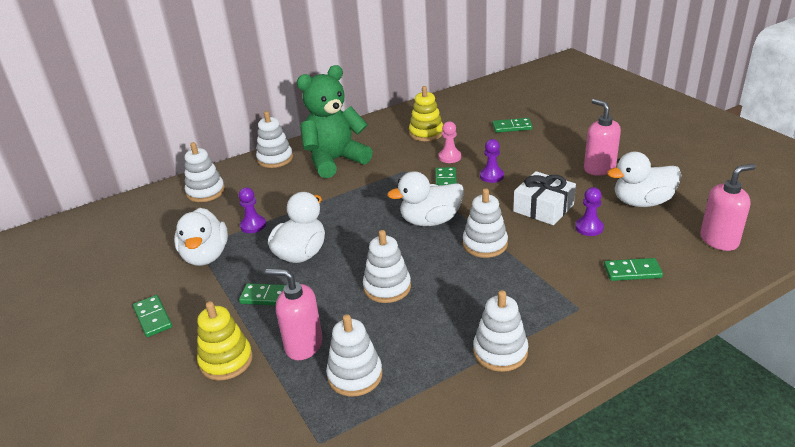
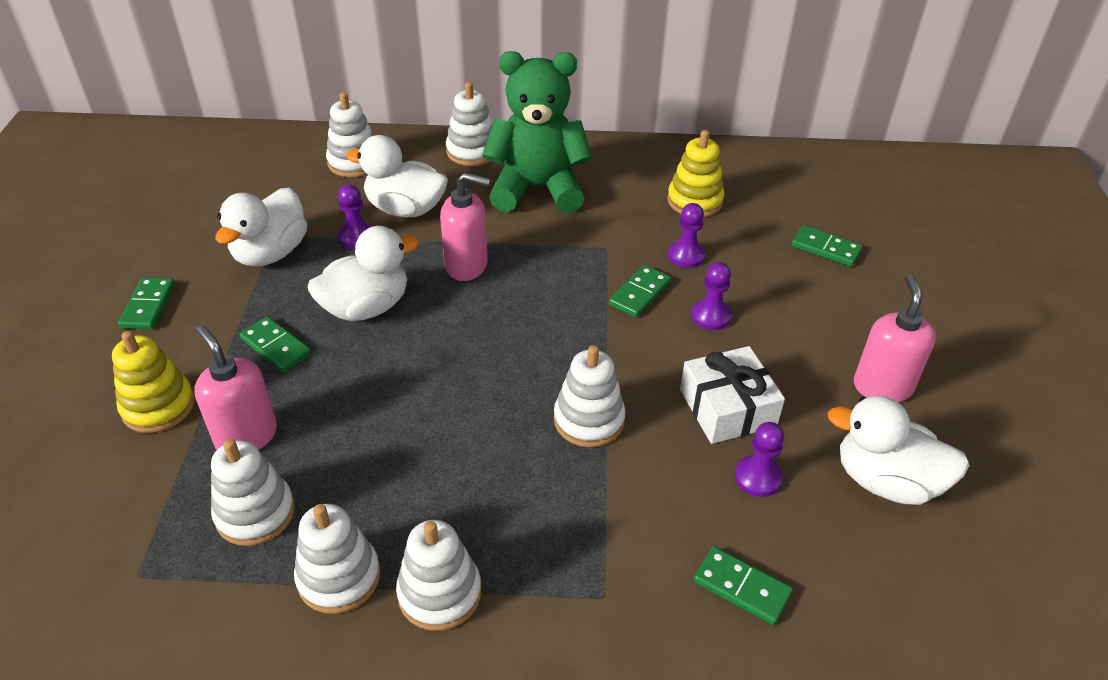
camera: 30 degrees right, 10 degrees up
white stacking toy [363,230,411,303] -> white stacking toy moved to [294,504,380,614]
white duck [387,171,464,226] -> white duck moved to [346,135,448,217]
pink pawn [438,121,461,163] -> purple pawn [668,203,705,268]
pink soap dispenser [700,164,756,251] -> pink soap dispenser moved to [440,172,490,281]

